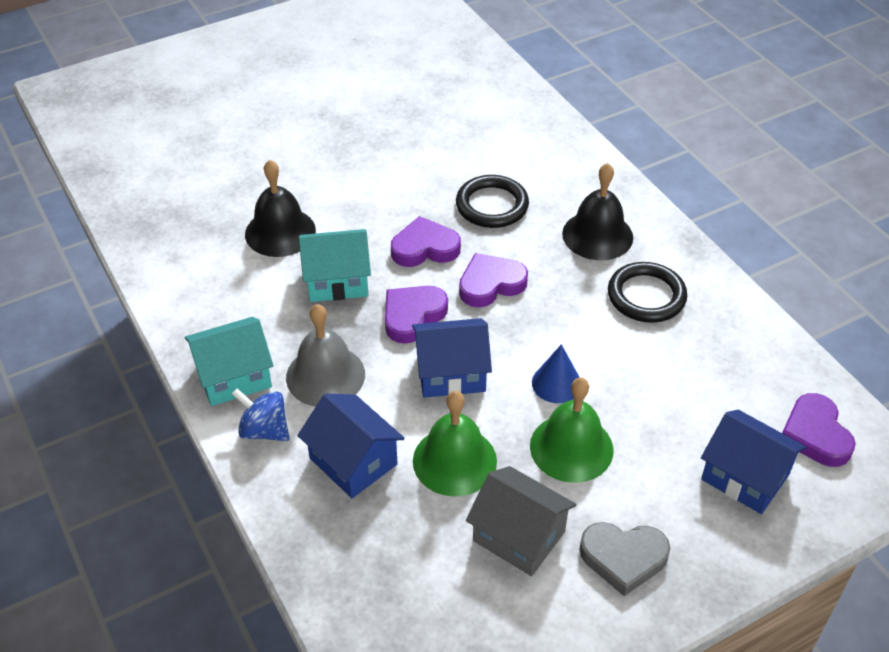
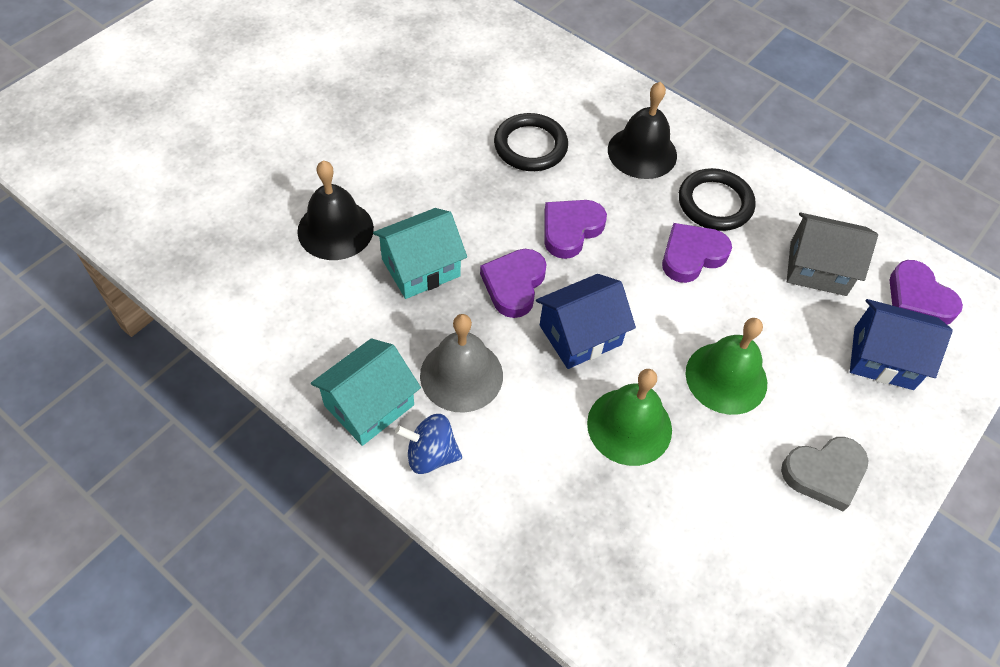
camera: 25 degrees left, 10 degrees up
blue house [297,394,405,498] -> none
purple heart [391,216,461,267] -> purple heart moved to [662,223,732,283]
grey house [466,466,576,576] -> grey house moved to [787,212,878,296]
blue cone [532,344,579,403] -> none

